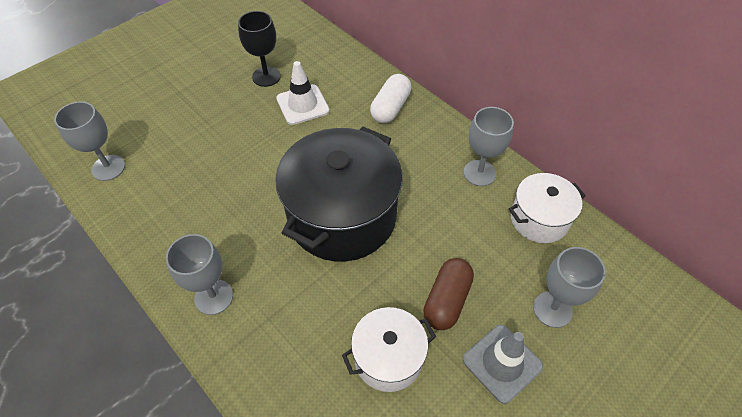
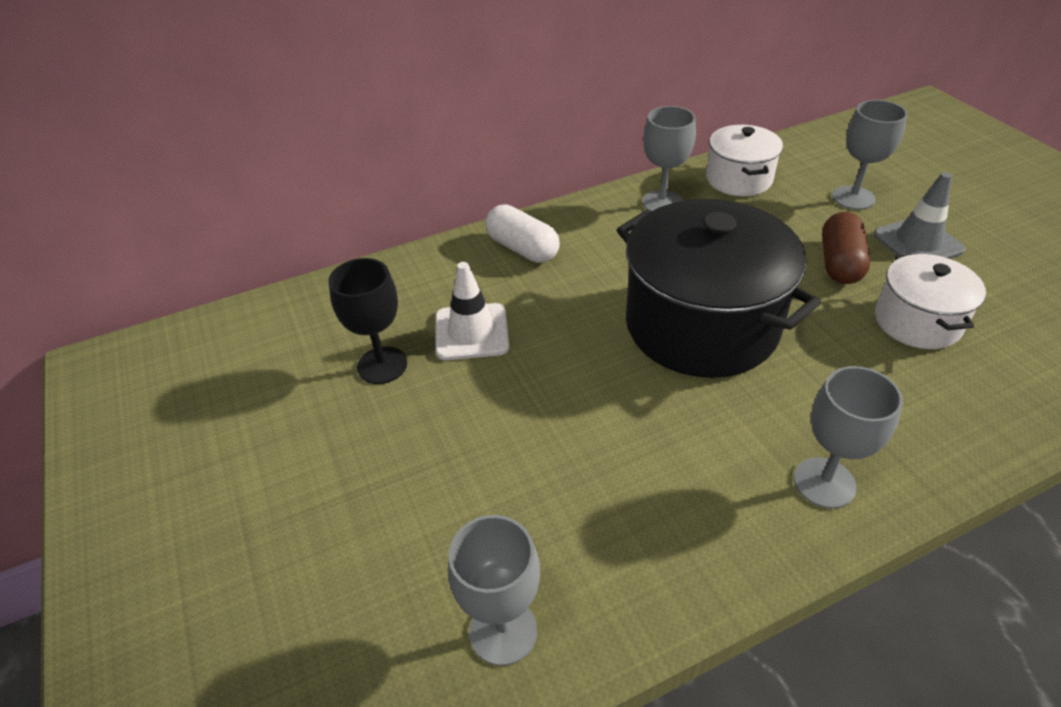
camera: 70 degrees left, 10 degrees down
brown capsule [423,258,474,330] -> brown capsule turned 60 degrees clockwise [822,212,870,284]

